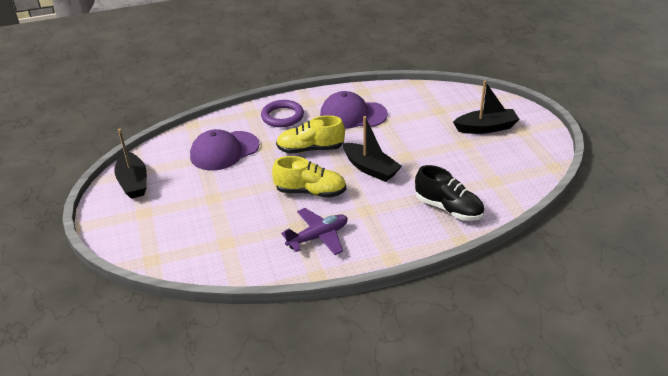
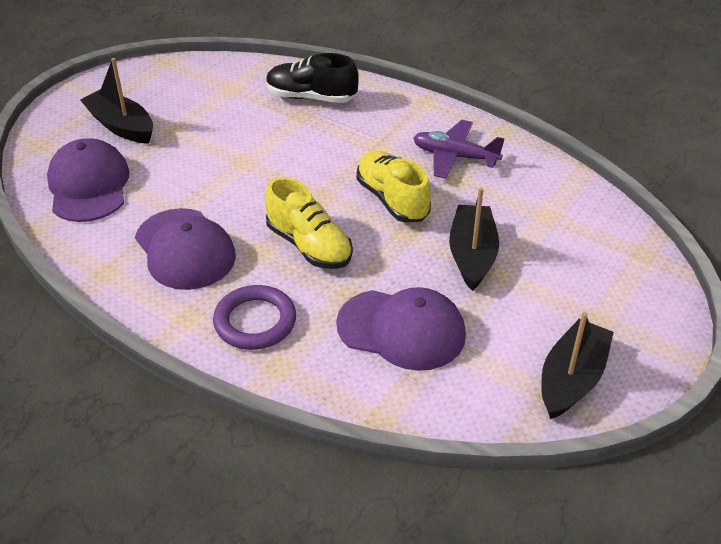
camera: 130 degrees left, 5 degrees up
black boat [343,116,402,182] -> black boat moved to [449,188,499,291]
black shoe [415,165,484,221] -> black shoe turned 75 degrees counterclockwise [266,53,359,103]
none -> purple cap [47,138,130,222]

